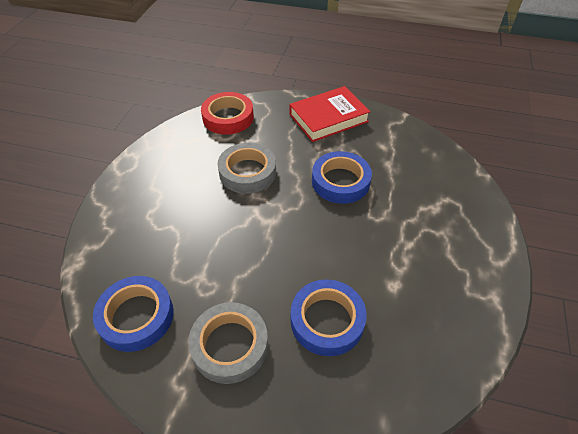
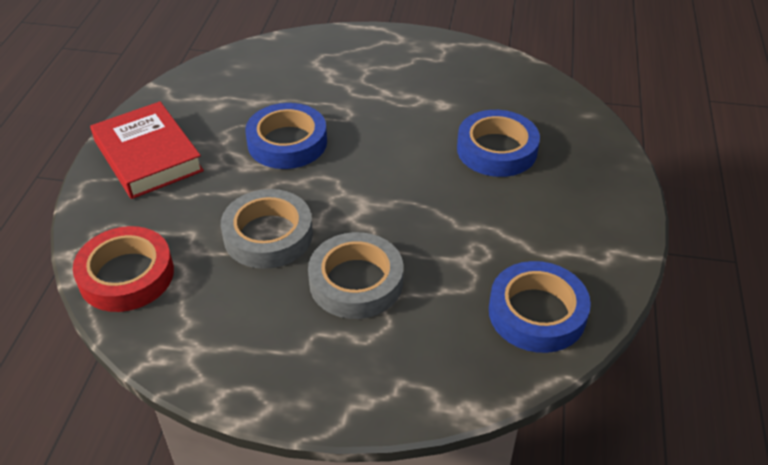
camera: 95 degrees left, 5 degrees down
grey tape [188,302,268,384] -> grey tape moved to [308,232,403,319]

